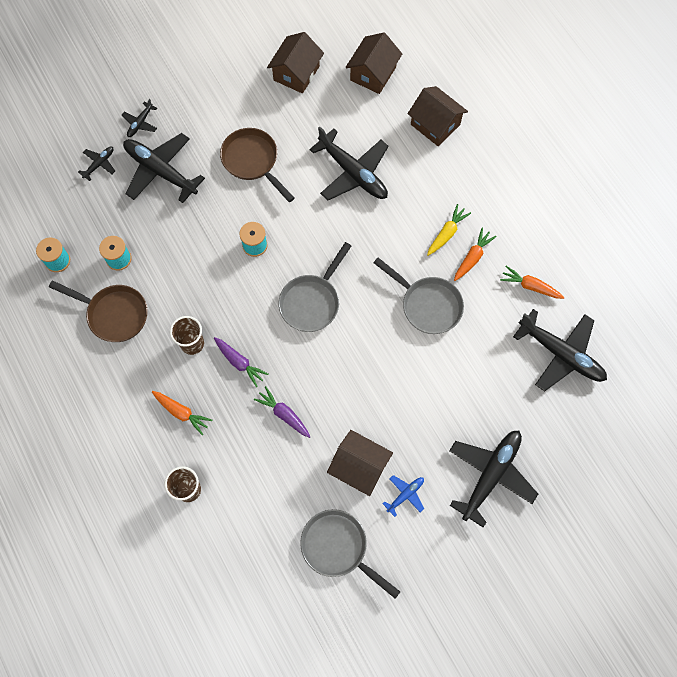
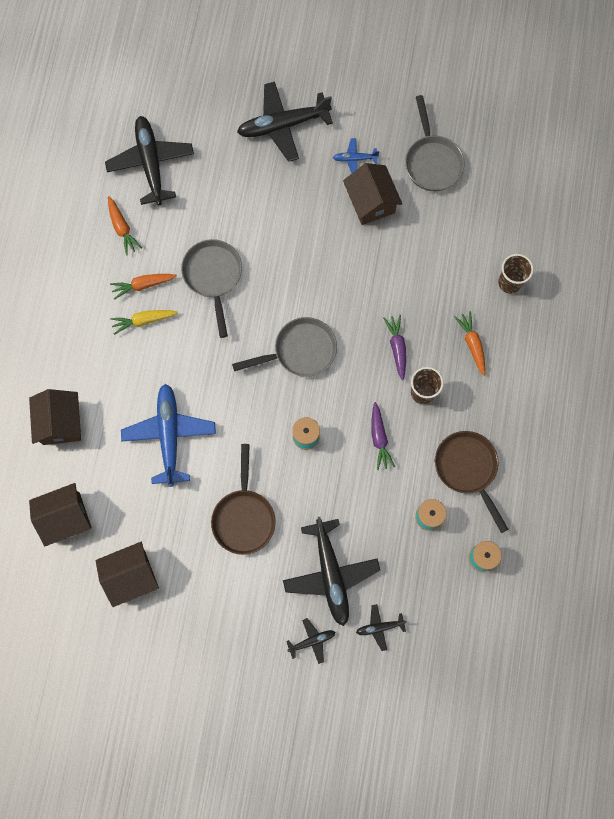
camera: 140 degrees left, 5 degrees up
purple carrot [254,386,310,438] -> purple carrot moved to [371,402,395,470]
black plane [309,126,389,200] -> blue plane [121,384,216,487]

